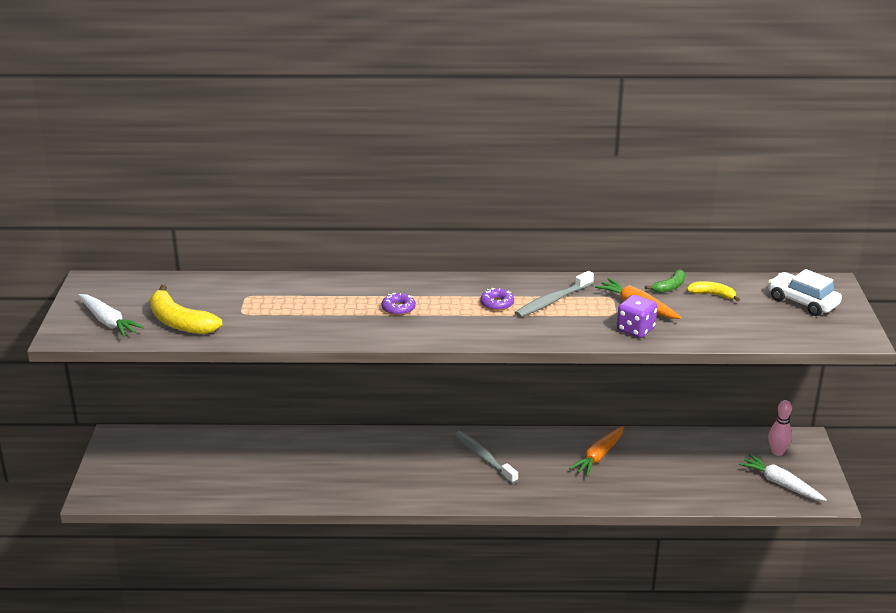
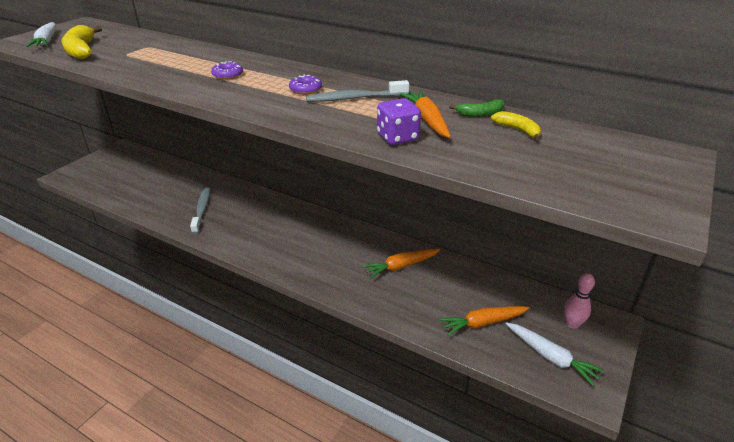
camera: 30 degrees right, 5 degrees up
grey toothbrush [455,431,518,484] -> grey toothbrush moved to [190,187,210,234]
white carrot [739,454,827,501] -> white carrot turned 150 degrees clockwise [506,322,604,386]
white car [768,269,842,316] -> none
none -> orange carrot [439,306,530,336]

